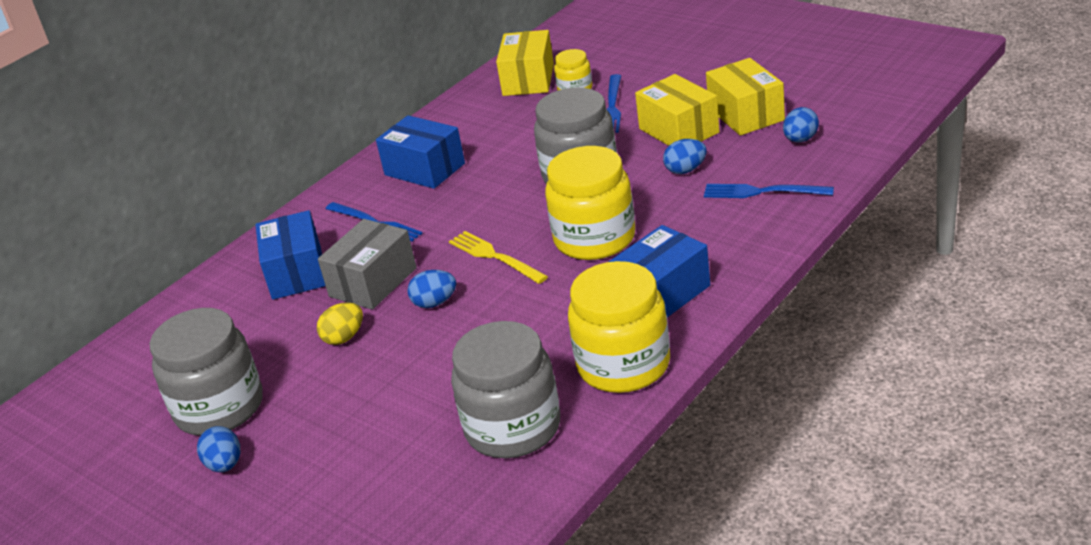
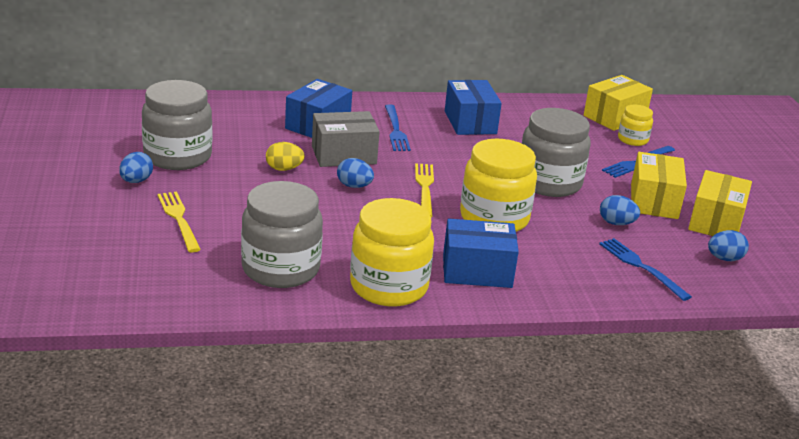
camera: 35 degrees right, 5 degrees down
none -> yellow fork [157,192,201,253]

